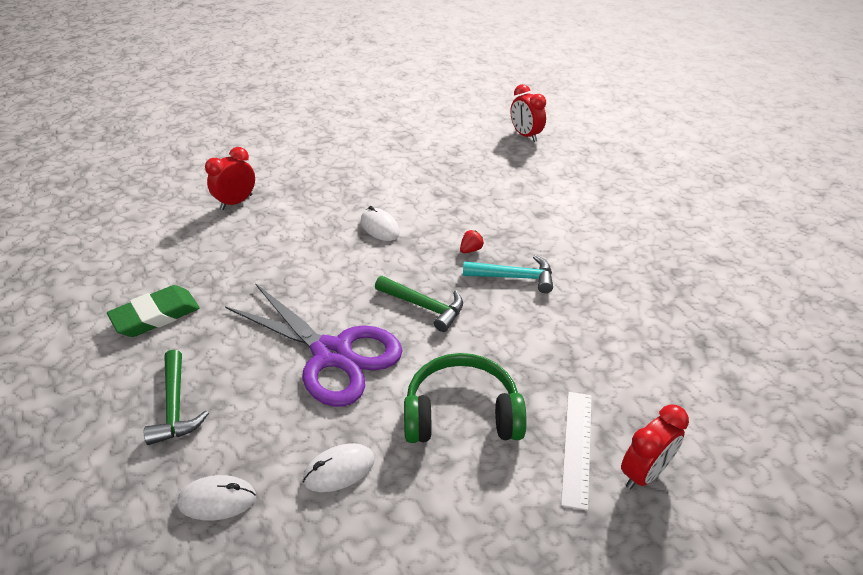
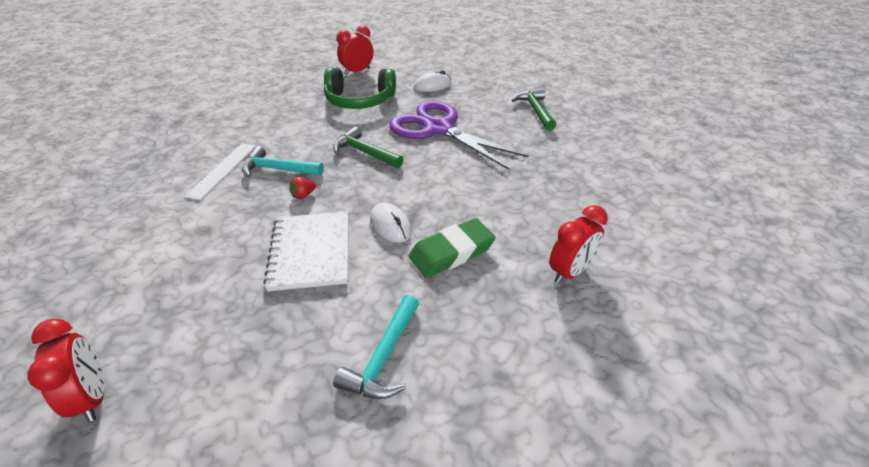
camera: 175 degrees left, 0 degrees up
green eraser [107,285,200,337] -> green eraser moved to [409,218,496,278]
white mouse [177,475,256,521] -> none
white ruler [561,392,592,510] -> white ruler moved to [185,143,255,200]
red clock [621,405,689,489] -> red clock moved to [337,25,373,75]
none -> white notebook [263,211,348,291]
none -> turquoise hammer [333,295,419,399]

